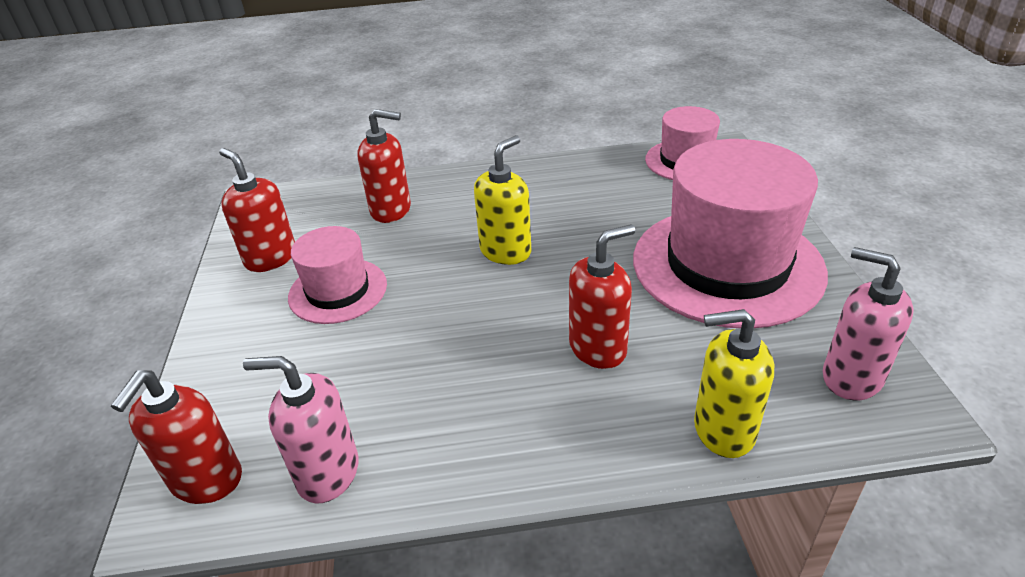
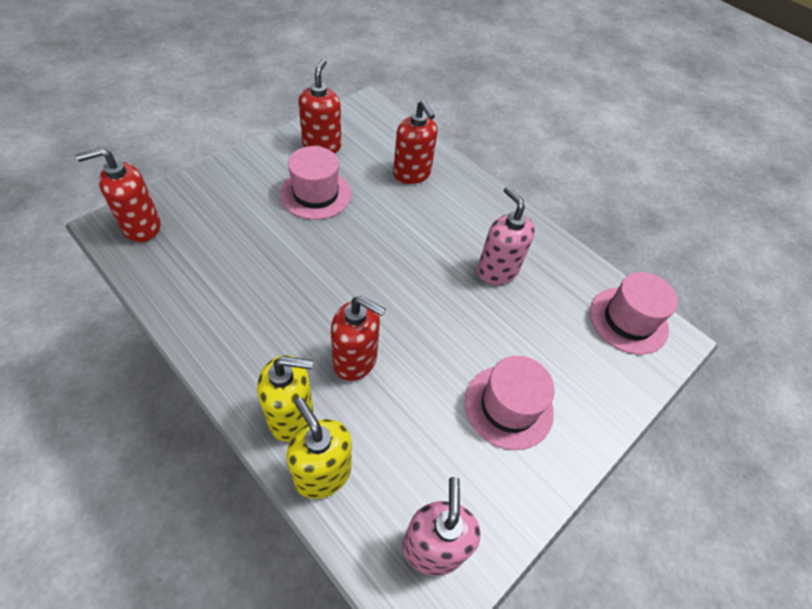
camera: 45 degrees right, 15 degrees up
pink soap dispenser [243,356,359,503] -> pink soap dispenser moved to [477,186,535,285]
yellow soap dispenser [474,136,532,265] -> yellow soap dispenser moved to [257,355,313,442]
pink hat [633,139,828,328] -> pink hat [465,356,555,450], size x0.53

